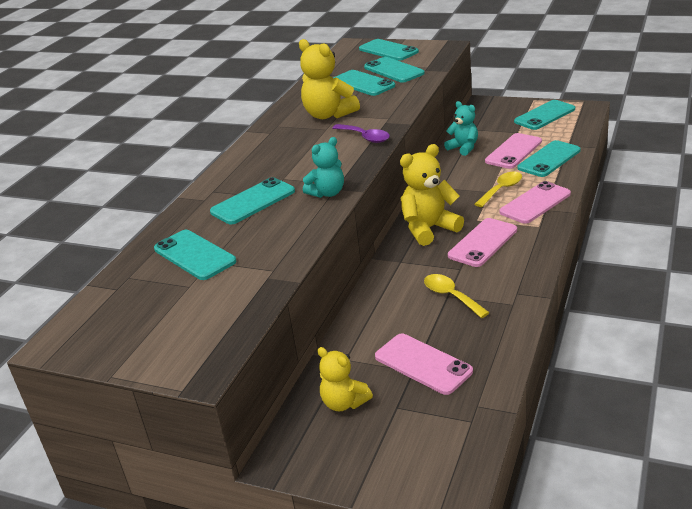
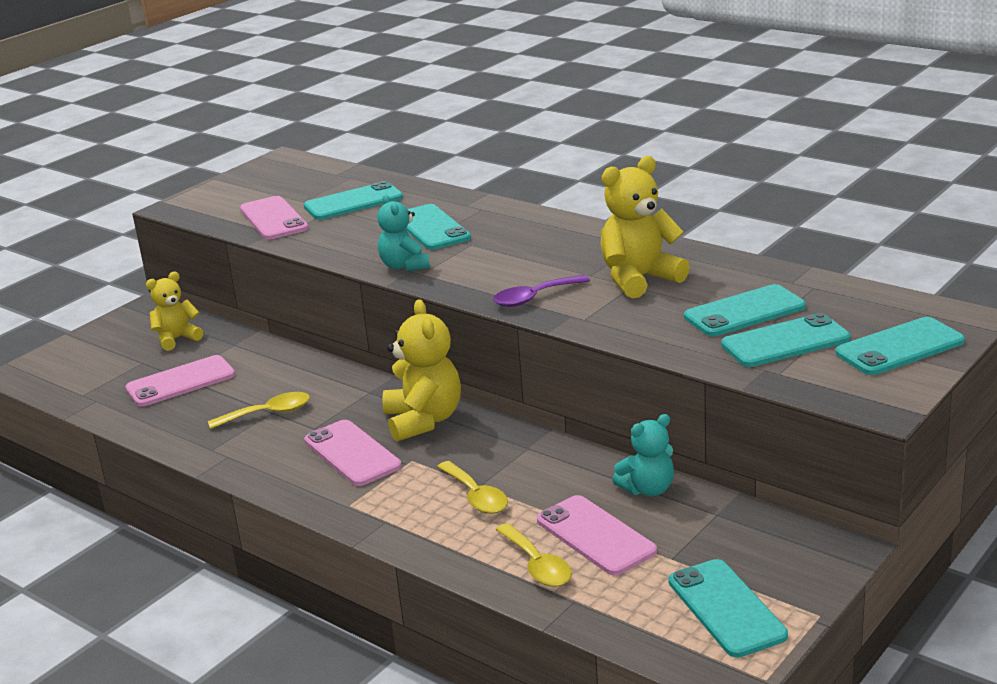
camera: 105 degrees right, 5 degrees down
pink phone [500,181,571,224] -> pink phone moved to [240,196,308,240]
turquoise phone [518,140,580,177] -> yellow spoon [496,523,572,587]

